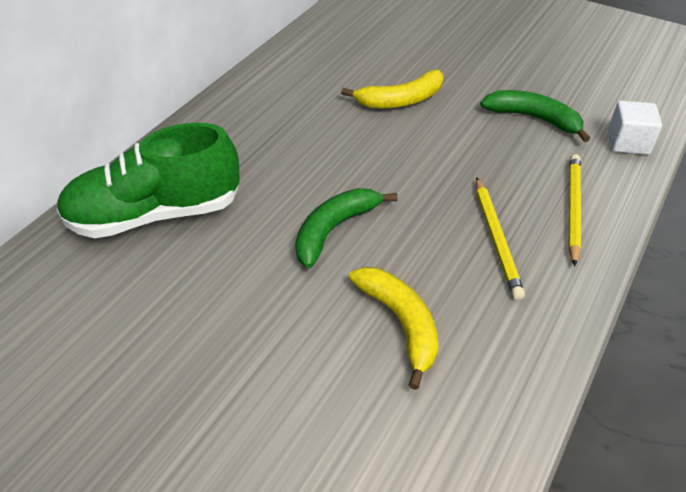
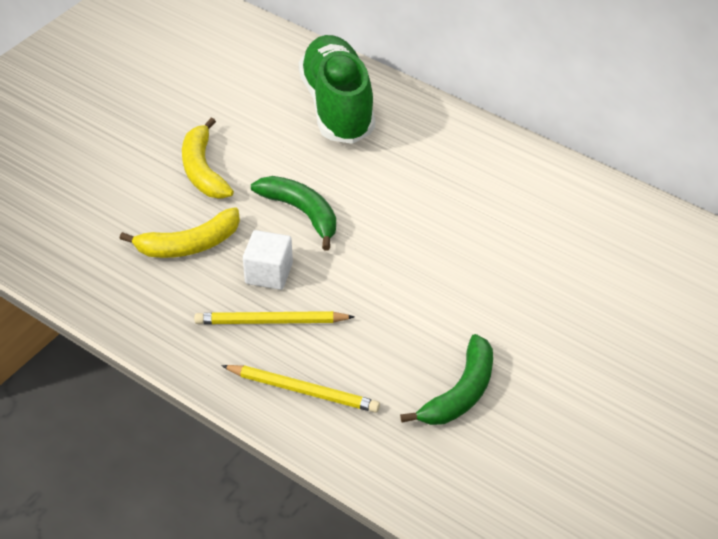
camera: 95 degrees right, 0 degrees up
yellow banana [341,70,444,109] -> yellow banana moved to [182,118,234,199]
white cube [608,101,662,155] -> white cube moved to [243,230,293,290]

